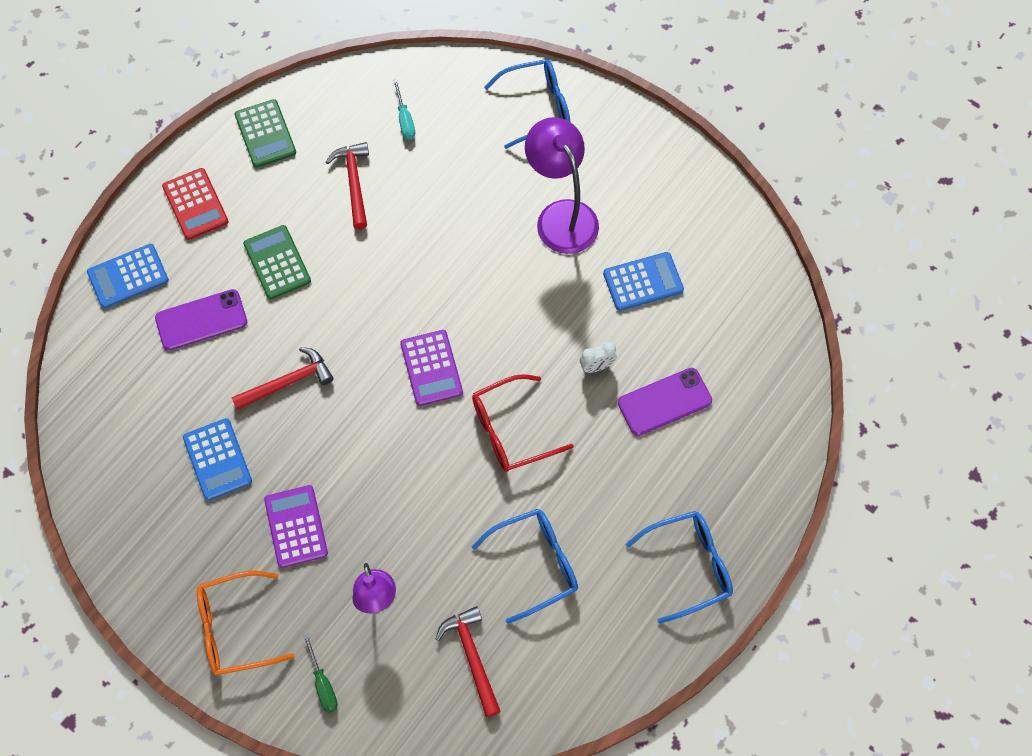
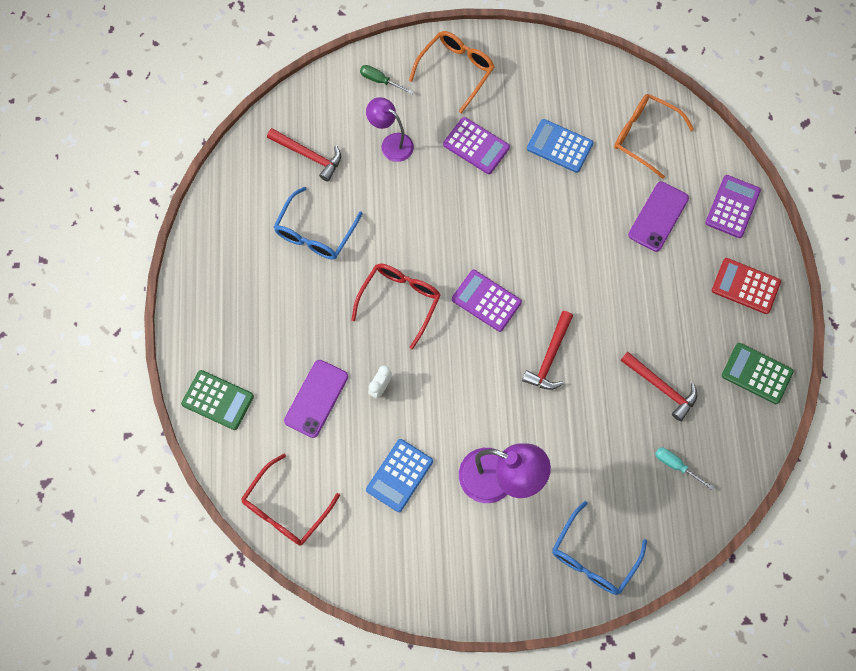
camera: 140 degrees right, 5 degrees up
blue calculator [87,244,169,308] -> purple calculator [705,175,761,238]
red hammer [231,347,334,410] -> red hammer moved to [522,311,573,390]
green calculator [243,225,311,299] -> green calculator moved to [181,370,254,430]
blue glasses [626,511,733,624] -> none
none -> red glasses [241,454,340,546]
none -> orange glasses [614,94,694,179]

